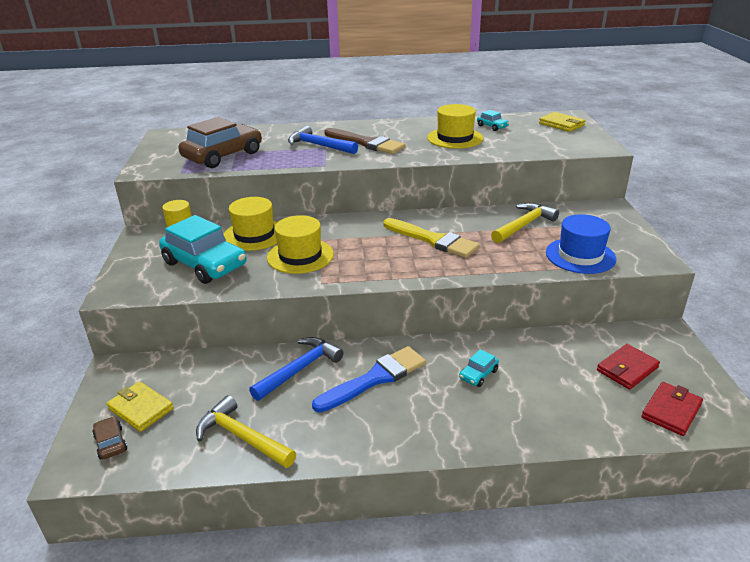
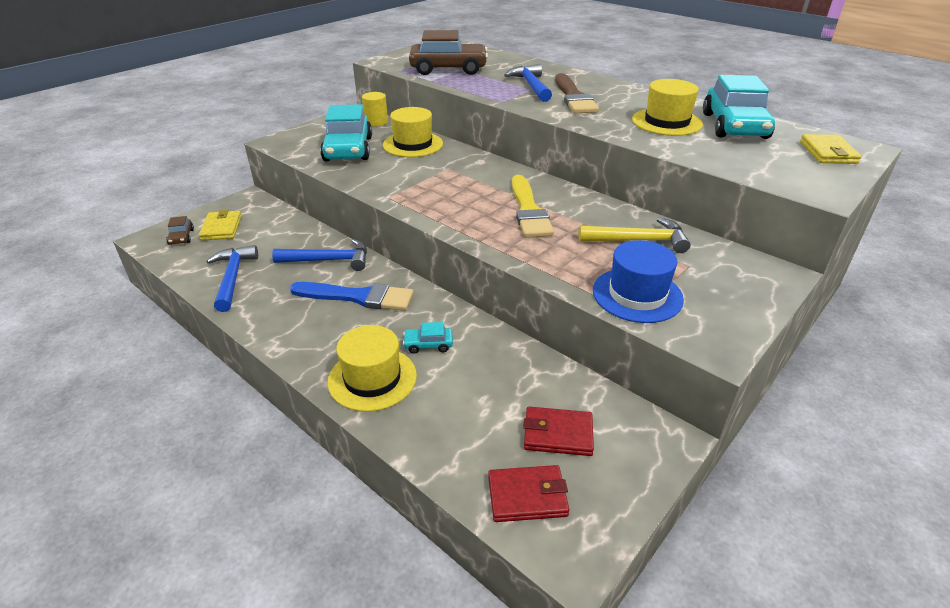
camera: 45 degrees right, 5 degrees up
brown car [92,416,127,459] -> brown car turned 150 degrees clockwise [166,216,194,245]
yellow hammer [196,395,296,468] -> blue hammer [206,245,258,312]
yellow hat [267,215,334,274] -> yellow hat moved to [327,325,417,412]
turquoise car [477,110,509,131] -> turquoise car [703,75,775,139], size x2.30

